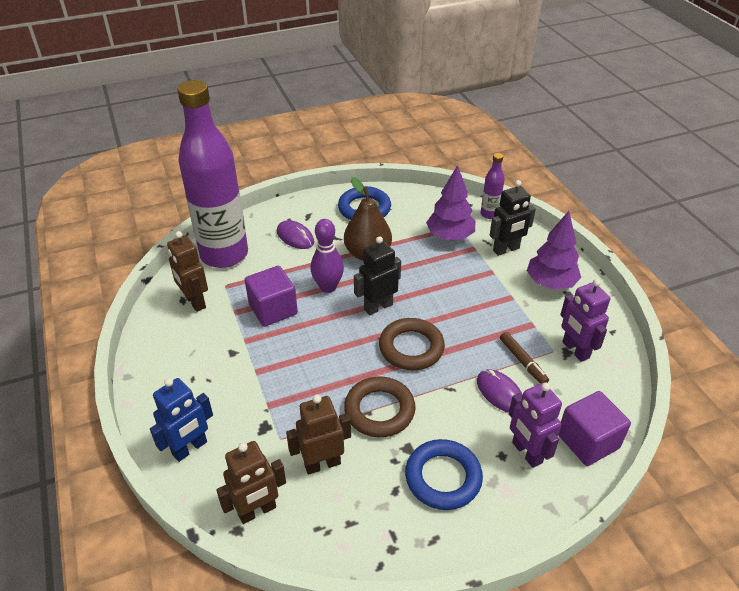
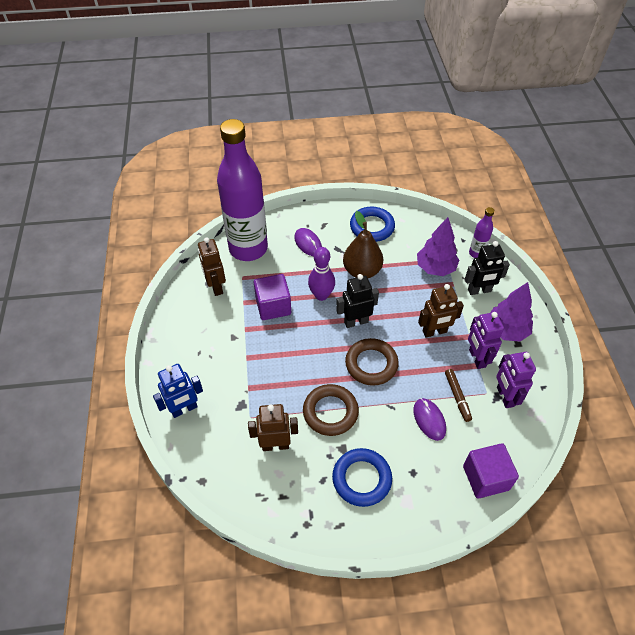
camera: 15 degrees right, 10 degrees up
brown robot [216,441,286,524] -> brown robot moved to [418,284,464,337]
purple robot [509,382,562,468] -> purple robot moved to [468,312,504,369]

